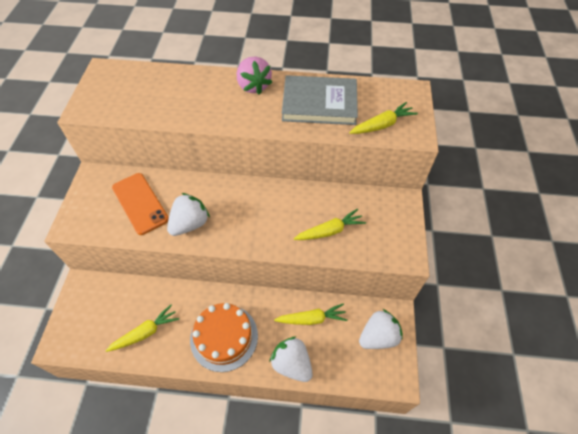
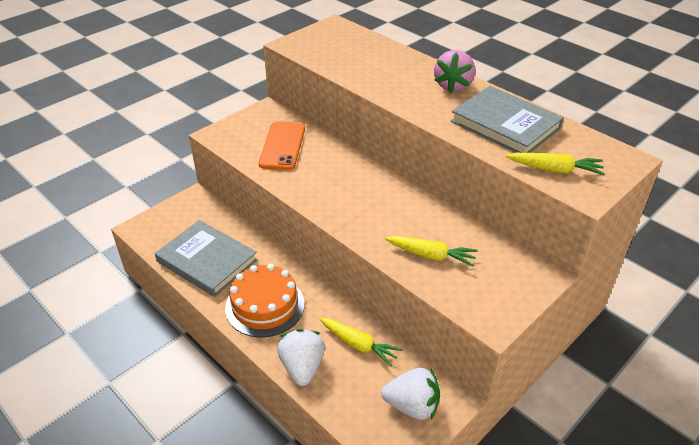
camera: 40 degrees right, 15 degrees down
yellow carrot [105,305,179,352] -> grey book [155,220,258,297]
white strawberry [167,193,210,236] -> none

